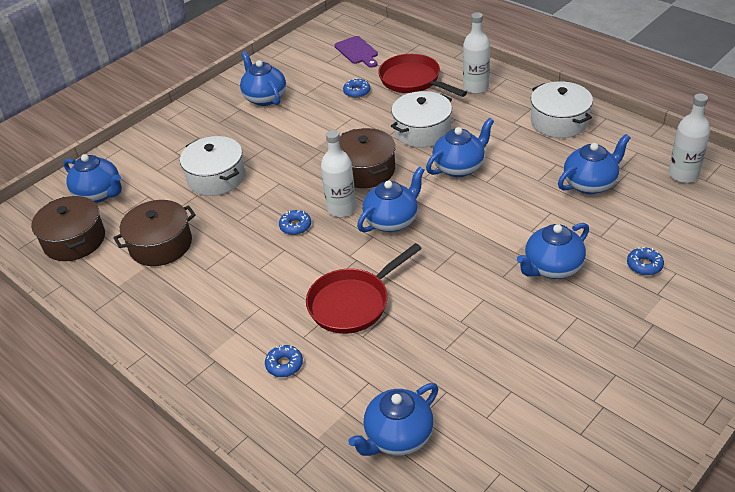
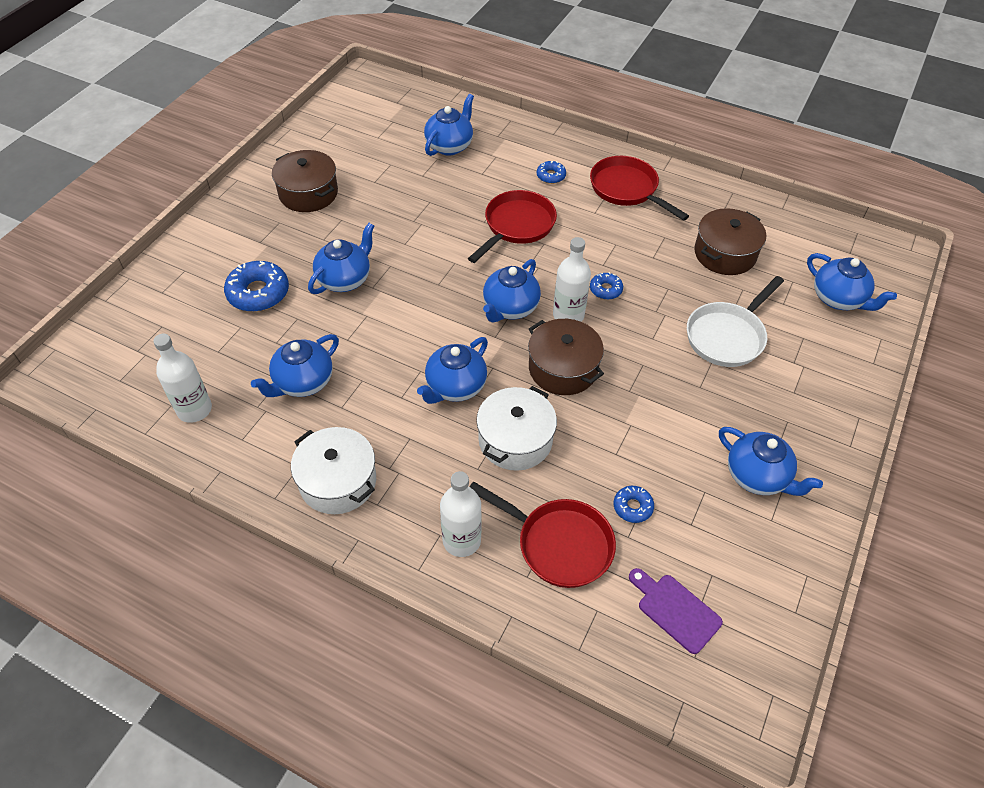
camera: 160 degrees right, 10 degrees up
brown pot [31,196,105,261] -> brown pot moved to [272,150,338,212]
blue teapot [63,154,122,203] -> blue teapot turned 150 degrees counterclockwise [807,253,897,311]
white pot [180,136,245,196] -> white pan [687,276,784,367]
blue donut [627,247,664,275] -> blue donut [224,261,289,312], size x1.86
none -> red pan [590,156,689,221]

